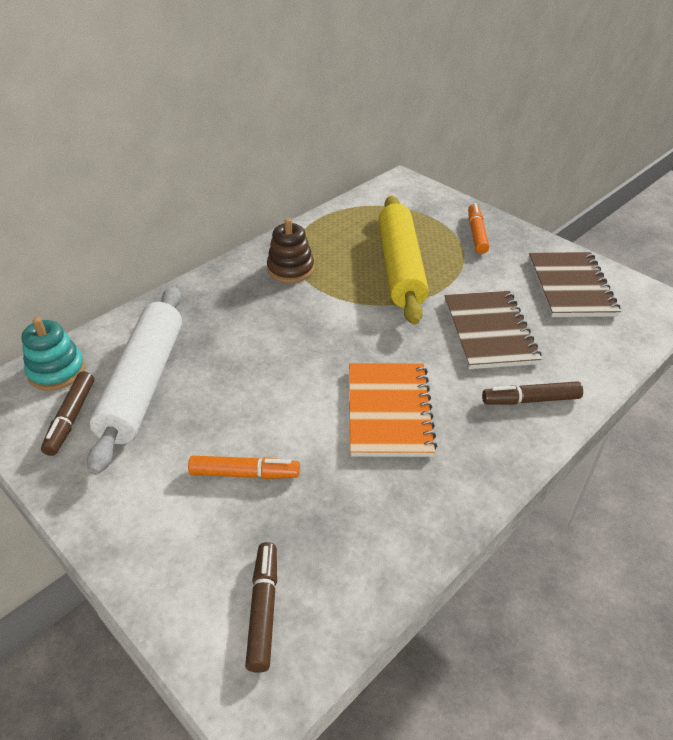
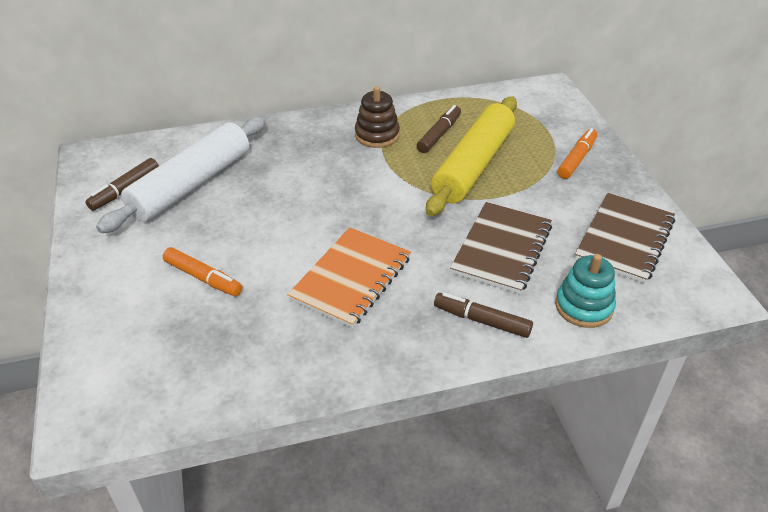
camera: 30 degrees right, 0 degrees up
turquoise stacking toy [22,317,85,391] -> turquoise stacking toy moved to [555,254,616,328]
brown marker [245,542,277,673] -> brown marker moved to [417,105,461,153]

